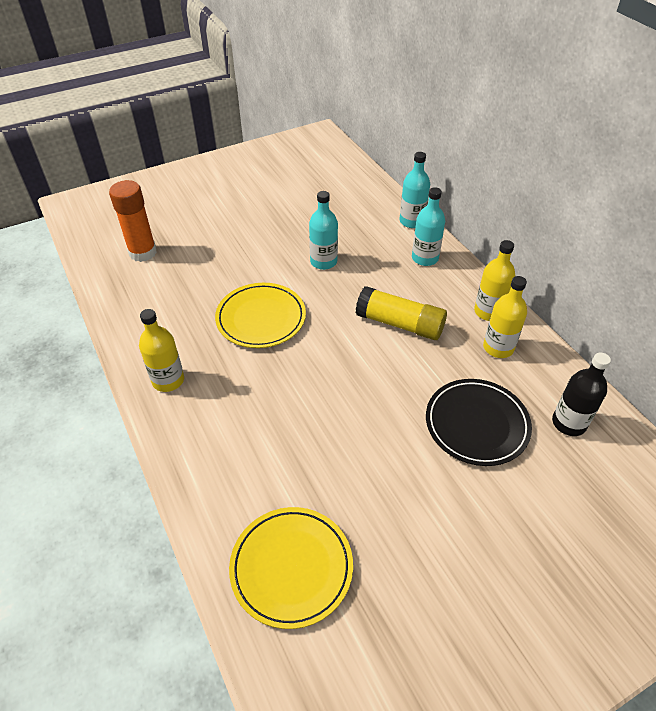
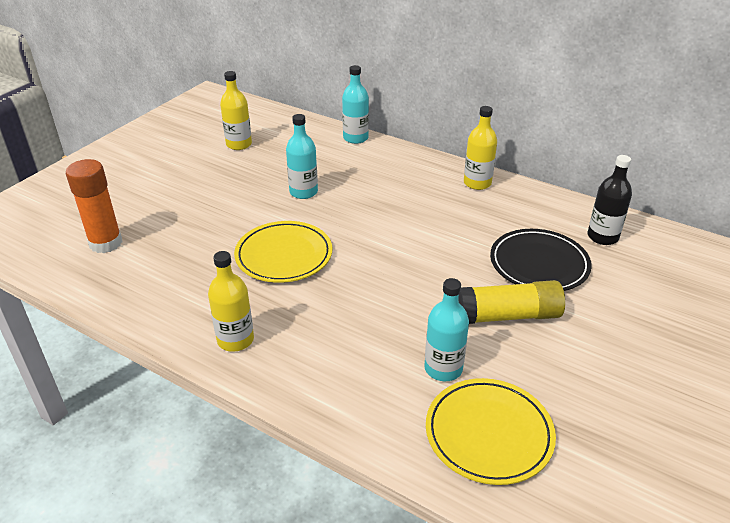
camera: 30 degrees left, 10 degrees down
yellow glue stick [356,286,447,340] -> yellow glue stick moved to [458,280,565,324]
turquoise bottle [412,187,445,266] -> turquoise bottle moved to [424,278,469,381]
yellow bottle [483,276,527,358] -> yellow bottle moved to [220,71,252,150]

